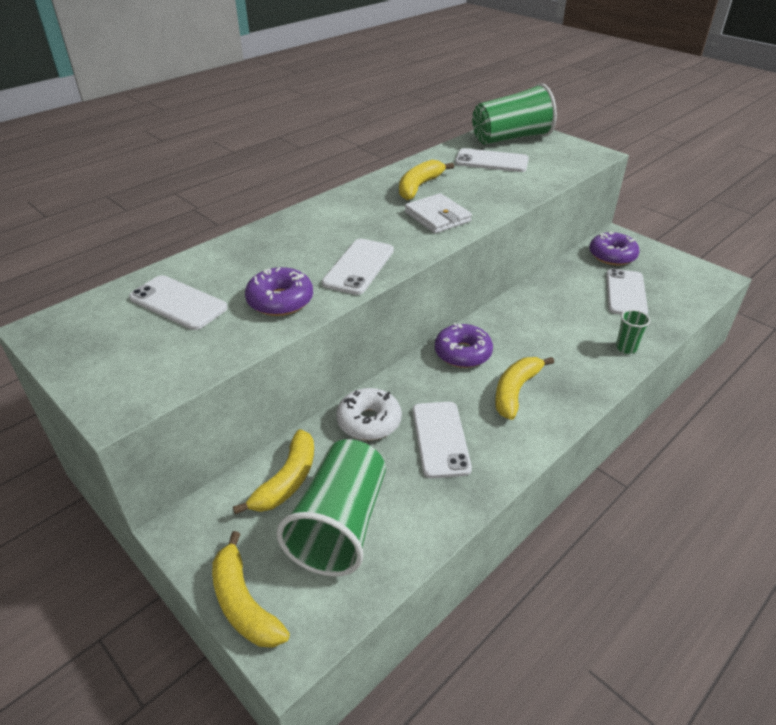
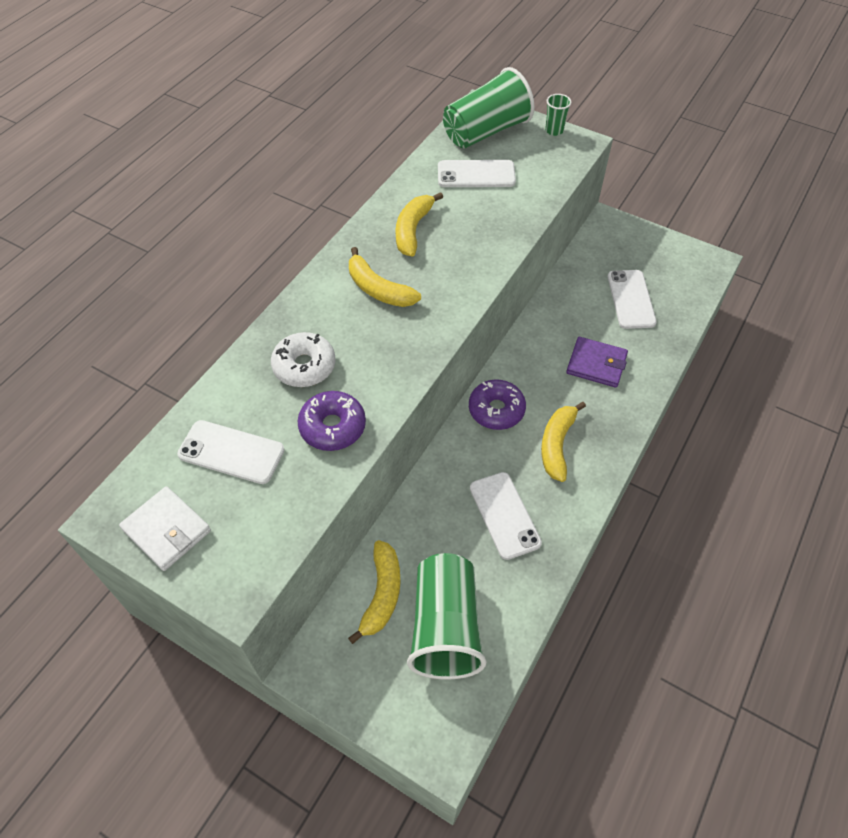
camera: 15 degrees left, 15 degrees up
yellow banana [212,531,290,648] -> yellow banana moved to [349,247,421,307]
white phone [322,239,394,295] -> none
white donut [336,388,402,440] -> white donut moved to [271,332,336,387]
white wallet [405,193,472,233] -> white wallet moved to [119,486,211,571]
purple donut [589,232,639,265] -> none
green cup [616,310,650,354] -> green cup moved to [545,94,571,136]
none -> purple wallet [566,337,628,388]

